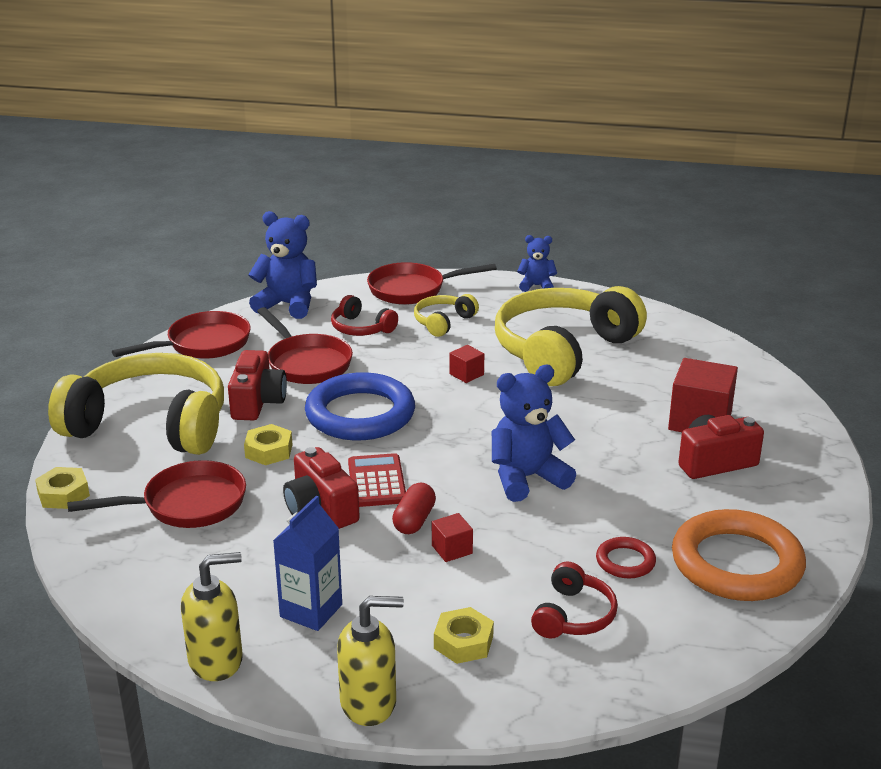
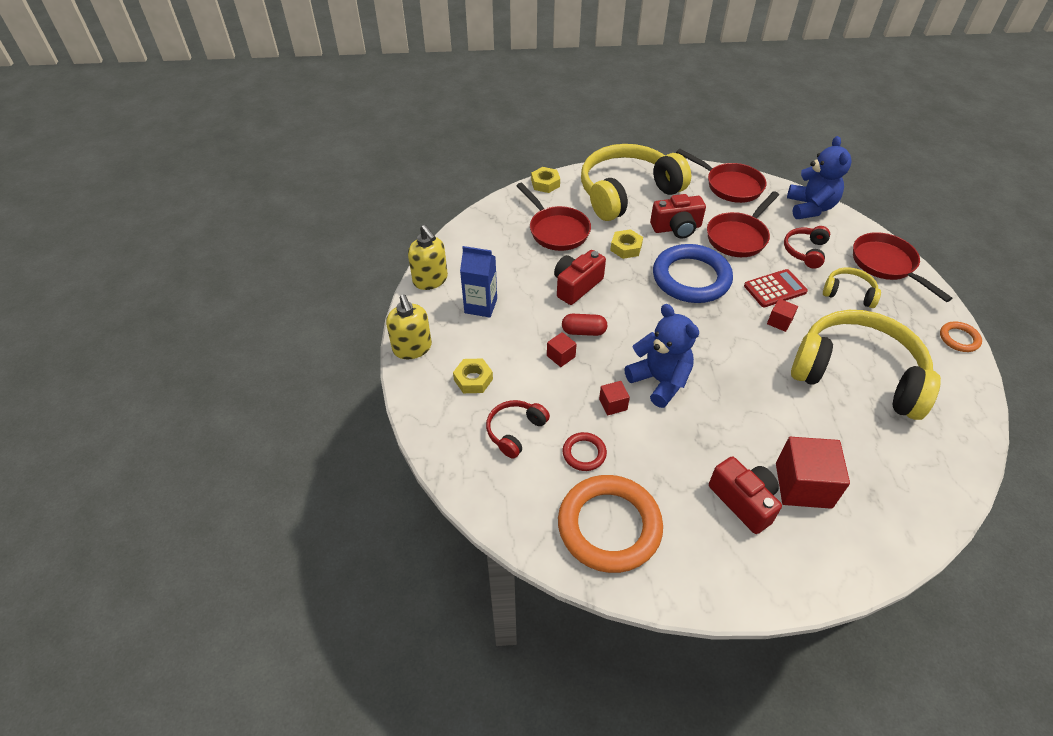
camera: 75 degrees right, 20 degrees up
yellow headphones [48,353,224,455] -> yellow headphones turned 120 degrees counterclockwise [581,144,691,221]
red calculator [348,453,406,507] -> red calculator moved to [744,269,808,307]
blue teddy bear [517,235,557,292] -> orange ring [940,321,982,352]
red headphones [531,561,618,639] -> red headphones turned 120 degrees clockwise [486,400,550,459]
none -> red cube [599,381,630,416]

